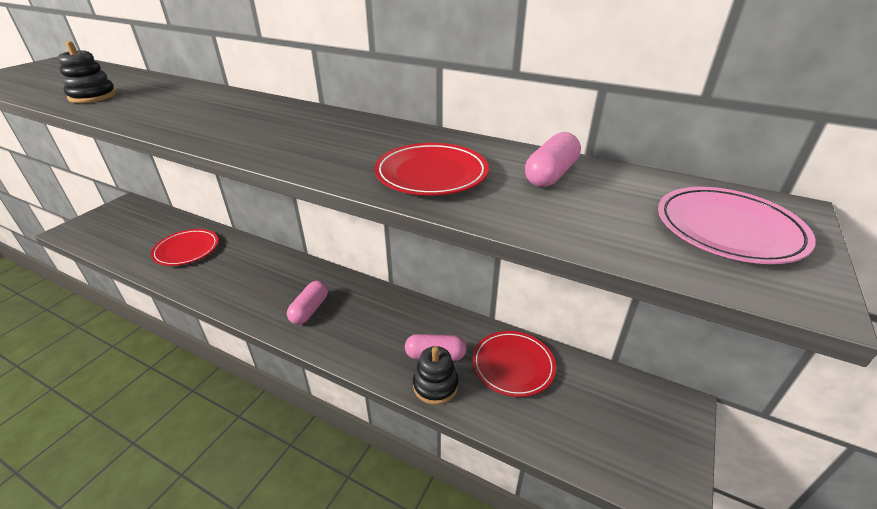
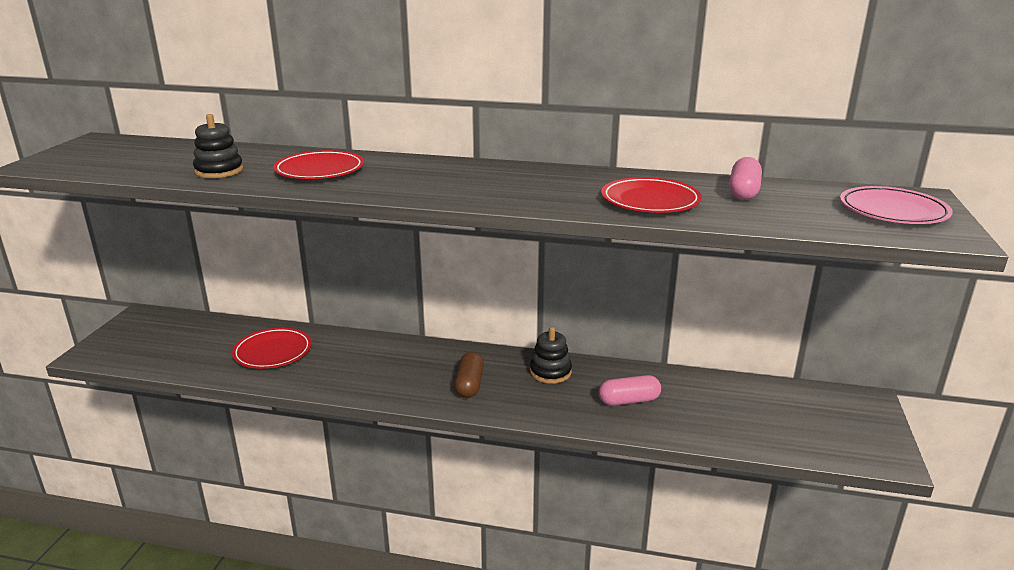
camera: 15 degrees left, 10 degrees down
pink capsule [287,281,328,324] -> brown capsule [454,352,484,398]
black stacking toy [413,346,458,405] -> black stacking toy moved to [530,327,572,384]
red plate [472,331,556,397] -> red plate moved to [273,150,364,179]

